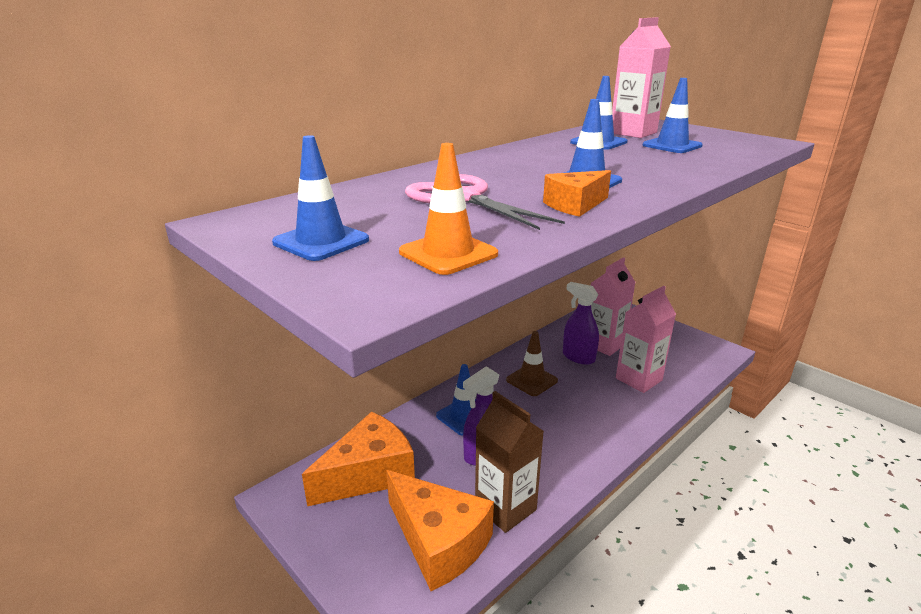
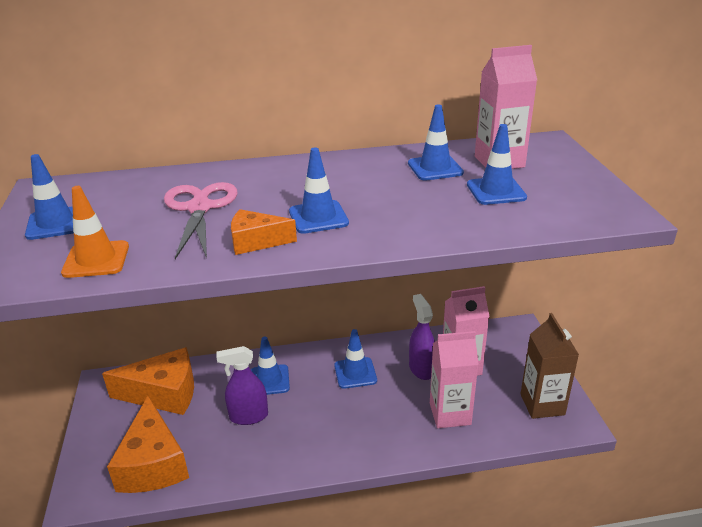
camera: 35 degrees right, 5 degrees up
brown carton [475,391,544,533] -> brown carton moved to [521,313,579,419]
brown traffic cone [506,331,558,396] -> blue traffic cone [334,329,377,389]

